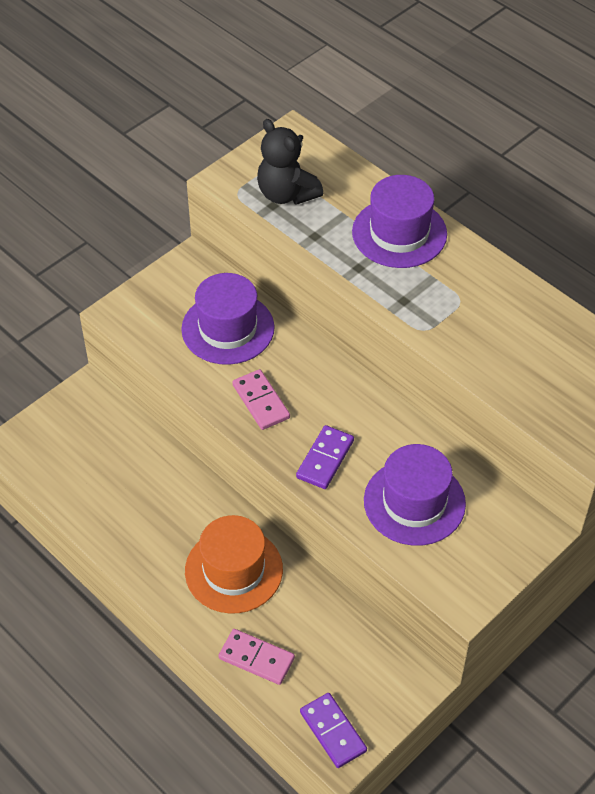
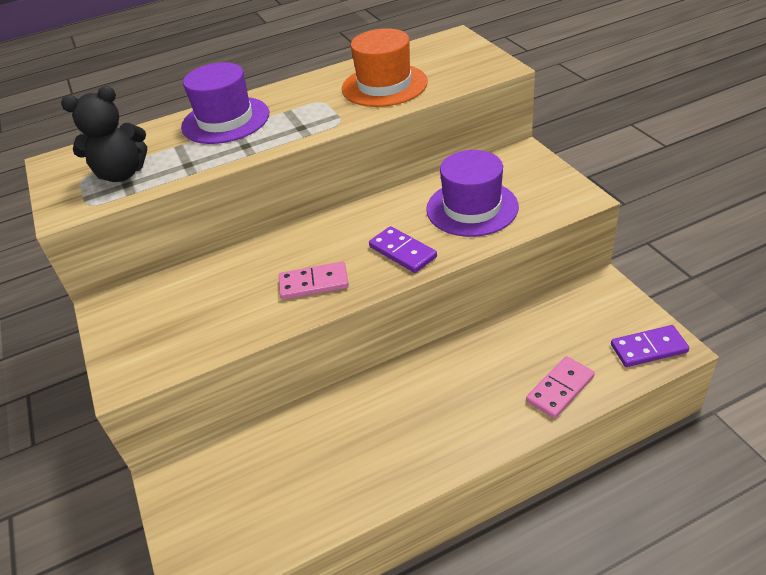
camera: 65 degrees left, 10 degrees down
purple hat [181,273,275,365] -> none
orange hat [185,515,283,613] -> orange hat moved to [342,28,428,107]

